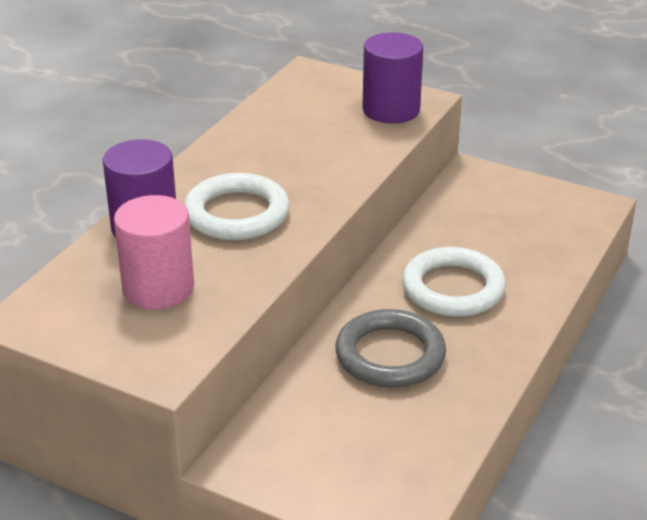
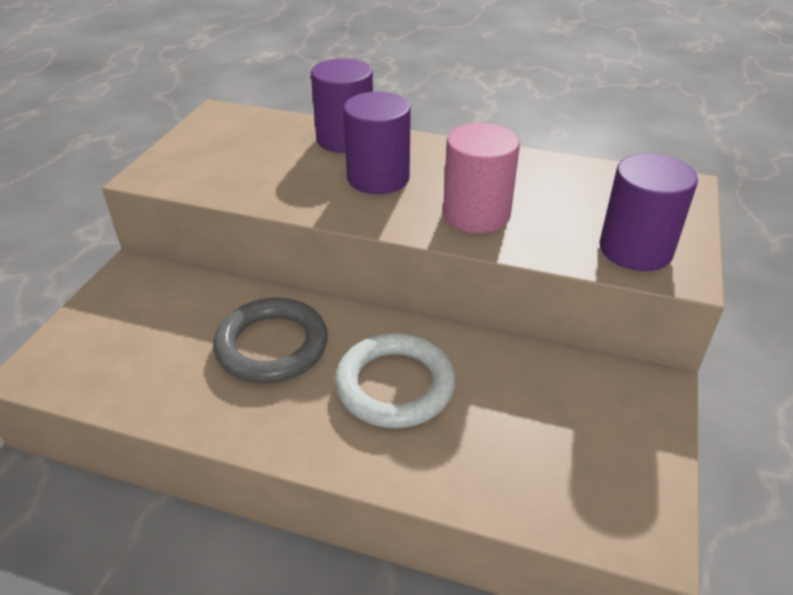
camera: 80 degrees right, 5 degrees up
pink cylinder [114,195,194,309] -> pink cylinder moved to [443,123,520,233]
white ring [184,173,289,240] -> purple cylinder [343,92,411,194]

